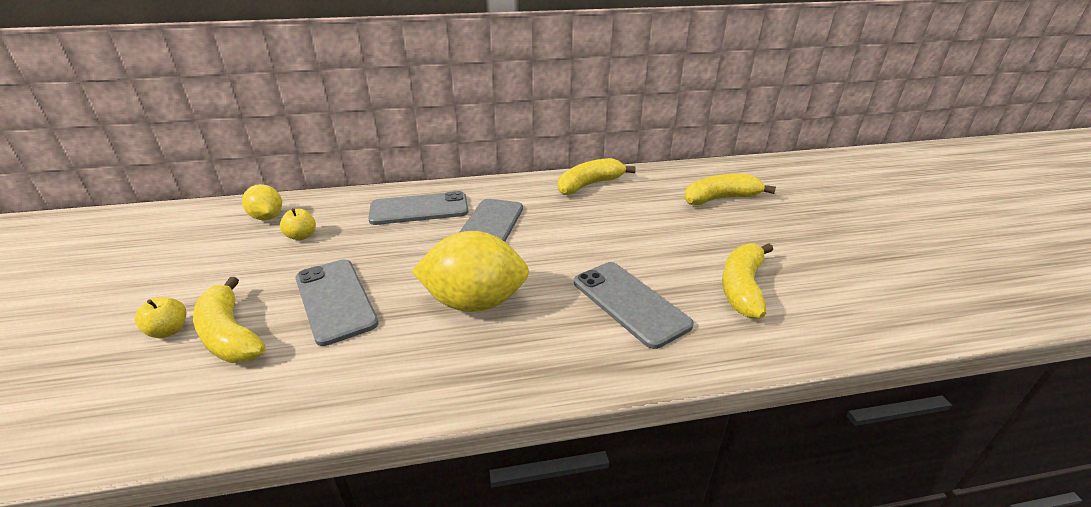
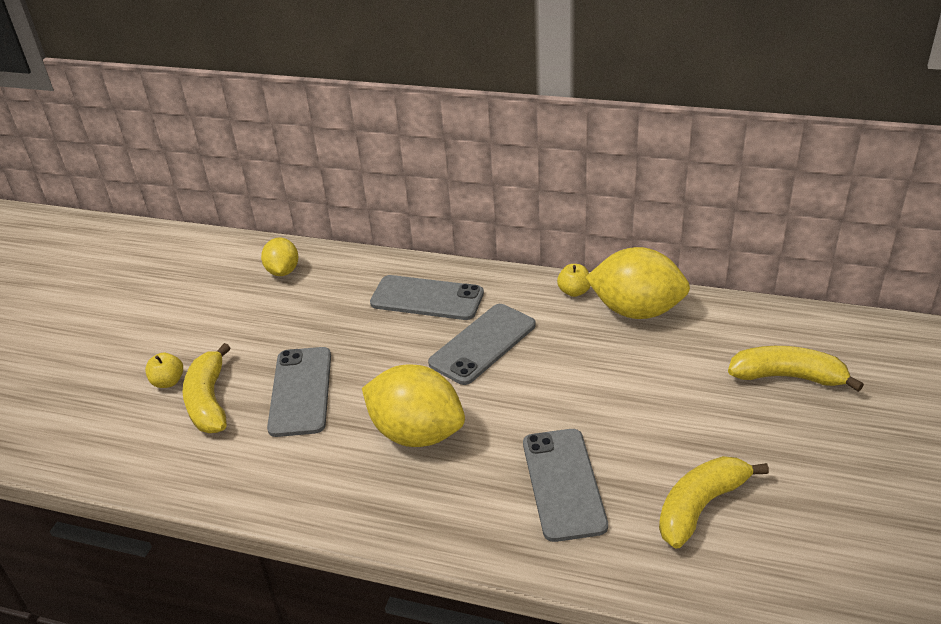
camera: 30 degrees right, 5 degrees up
yellow apple [280,208,316,240] -> yellow apple moved to [557,264,590,297]
yellow banana [558,158,636,195] -> yellow lemon [585,247,690,319]

